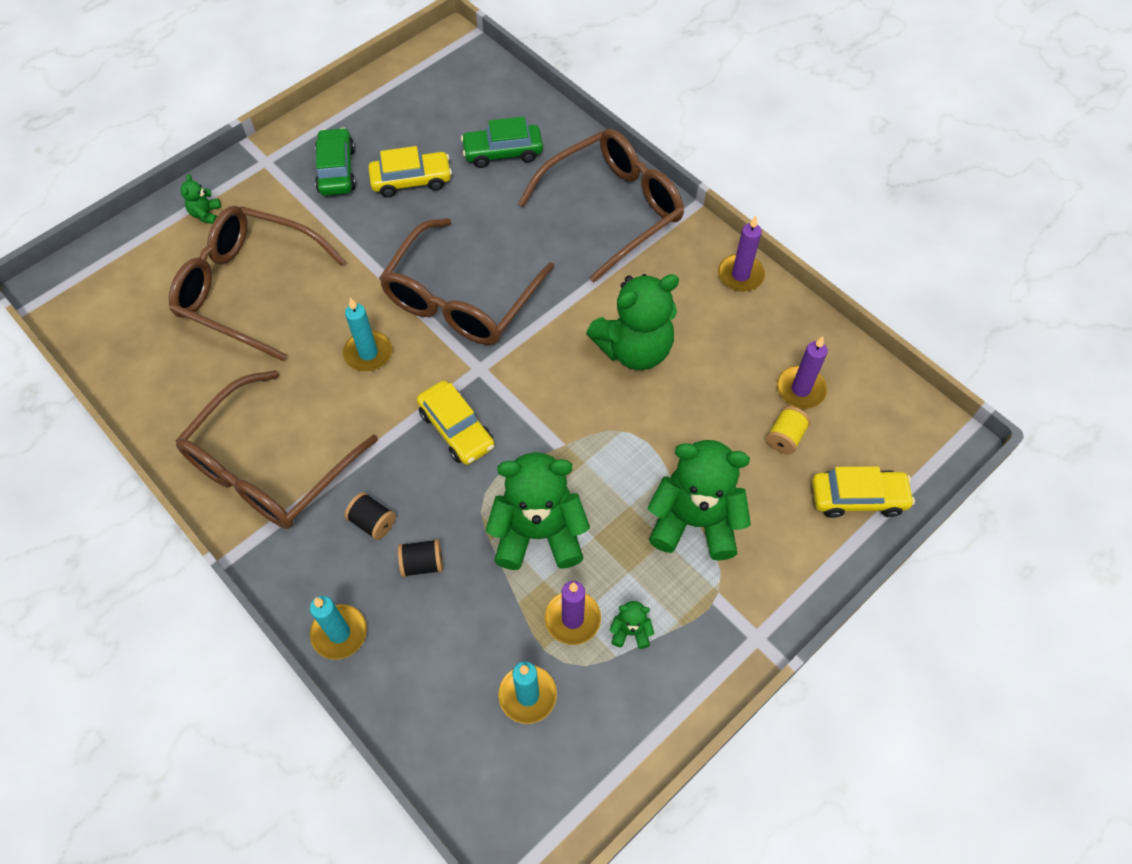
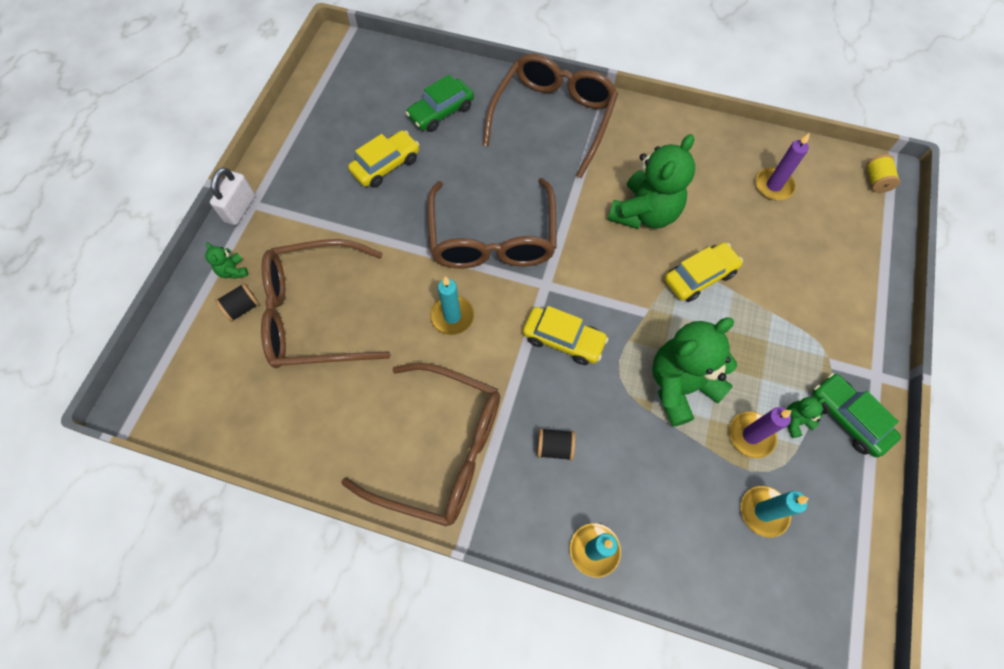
camera: 30 degrees left, 5 degrees up
brown glasses [176,370,378,529] -> brown glasses turned 75 degrees counterclockwise [341,363,500,527]
green car [315,127,356,196] -> green car moved to [812,373,901,457]
black spool [398,539,443,577] -> black spool moved to [215,283,260,322]
green teddy bear [648,440,751,560] -> none
purple candle [718,216,765,292] -> none
yellow spool [766,406,811,454] -> yellow spool moved to [866,154,900,193]
yellow car [812,466,915,518] -> yellow car moved to [664,242,743,302]
none -> white padlock [210,167,255,225]

